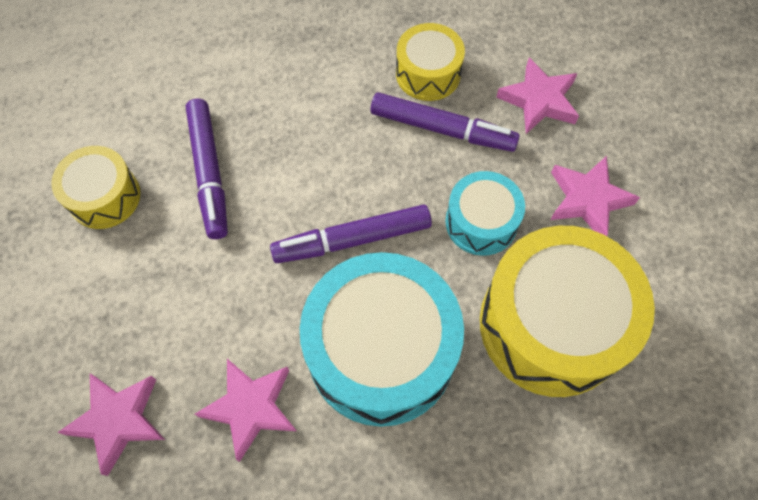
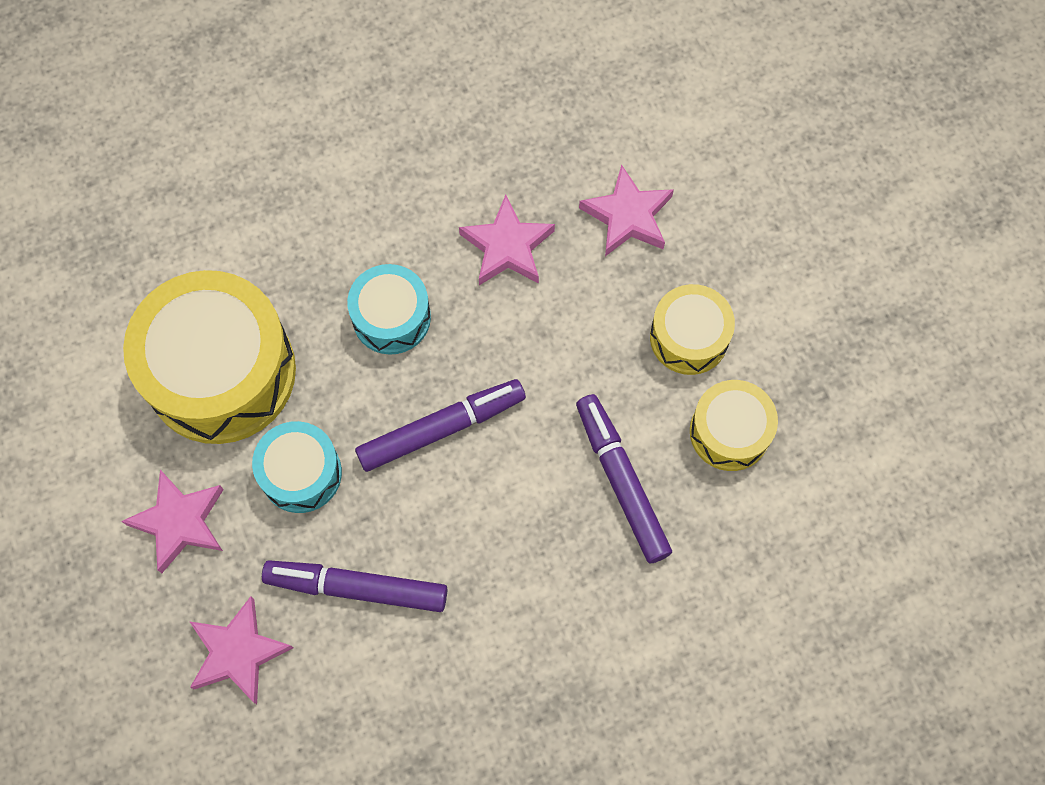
camera: 170 degrees right, 5 degrees up
turquoise drum [300,252,464,427] -> turquoise drum [347,264,431,355], size x0.53
yellow drum [396,23,465,101] -> yellow drum moved to [650,284,735,375]

